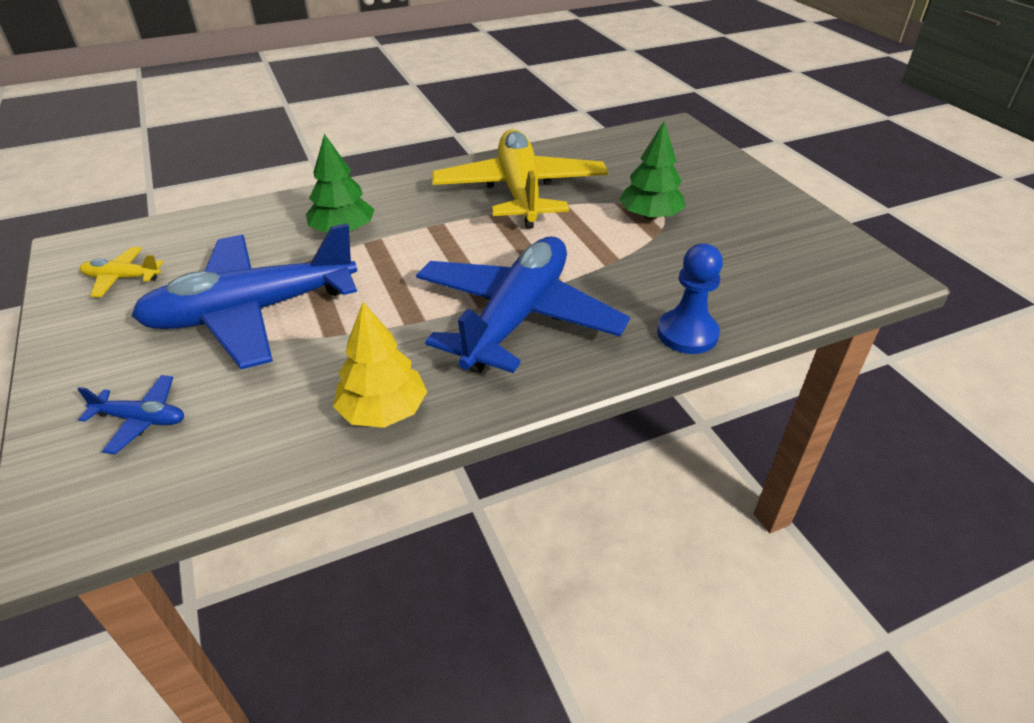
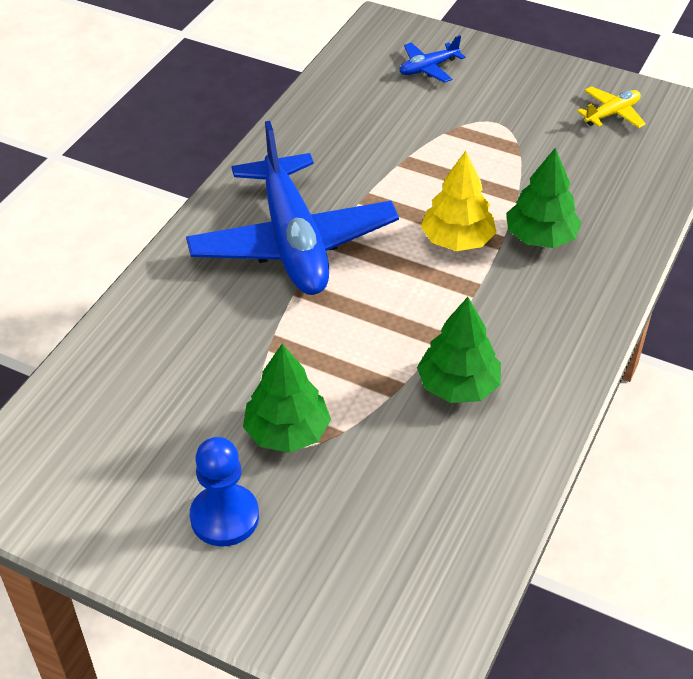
camera: 140 degrees right, 5 degrees up
blue plane [131,223,357,369] -> none
yellow tree [333,302,427,428] -> yellow tree moved to [421,151,497,251]
yellow plane [432,129,608,229] -> green tree [417,297,501,403]
blue pawn [657,244,723,354] -> blue pawn moved to [190,437,259,547]

